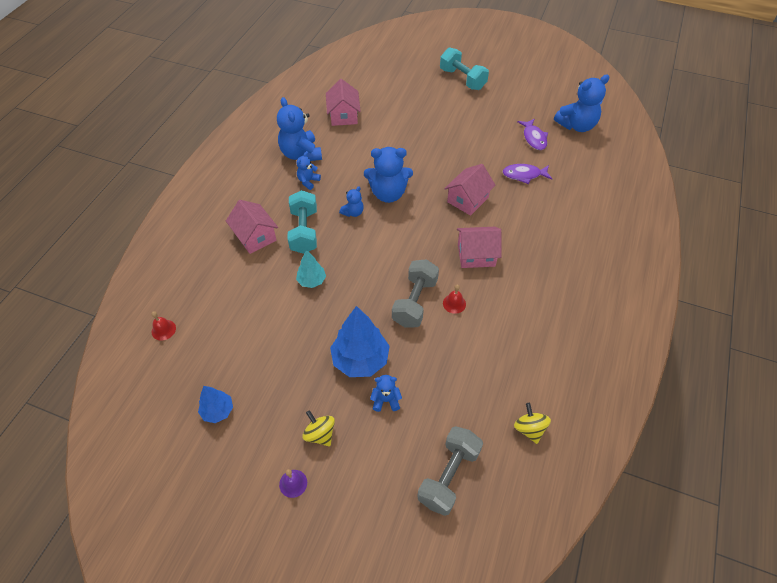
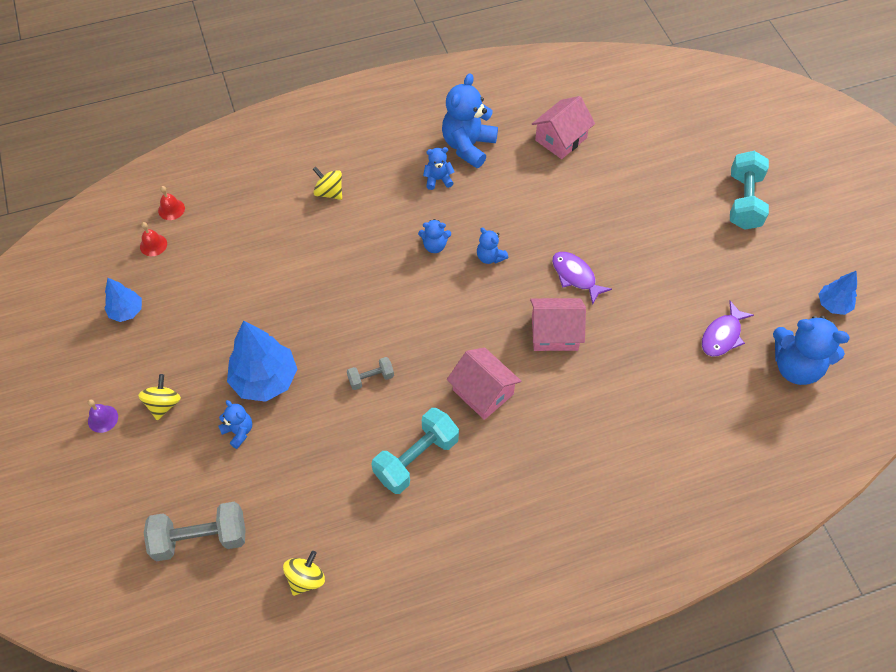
camera: 50 degrees right, 5 degrees up
pink house [226,200,278,254] -> yellow spinning top [313,167,342,200]
turquoise dumbbell [287,190,317,254] -> turquoise dumbbell moved to [371,408,459,494]
turquoise tree [296,250,326,288] -> none
blue teddy bear [364,147,413,203] -> blue teddy bear [477,228,508,264], size x0.51
grey dumbbell [392,259,439,327] -> grey dumbbell [347,357,394,390], size x0.53
red bell [443,285,466,314] -> red bell moved to [140,222,167,256]
purple fish [503,164,552,184] -> purple fish moved to [552,252,612,305]
none -> blue tree [818,271,857,315]

